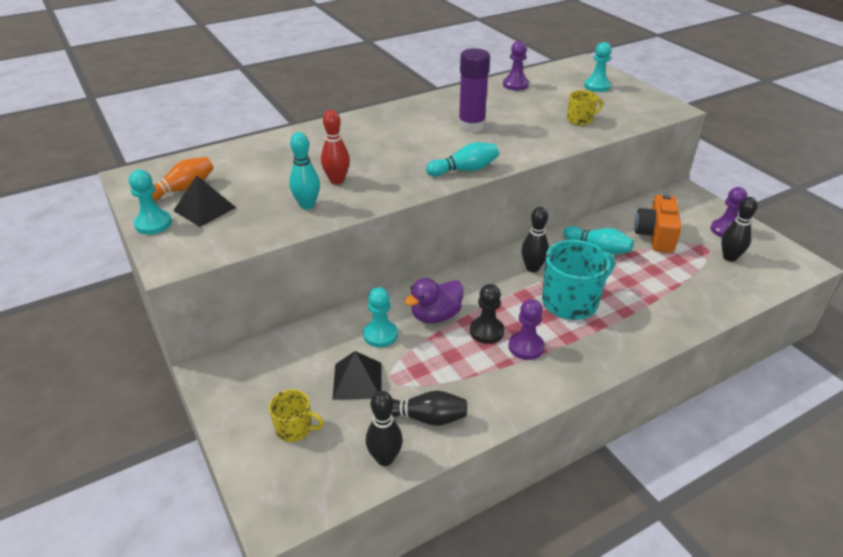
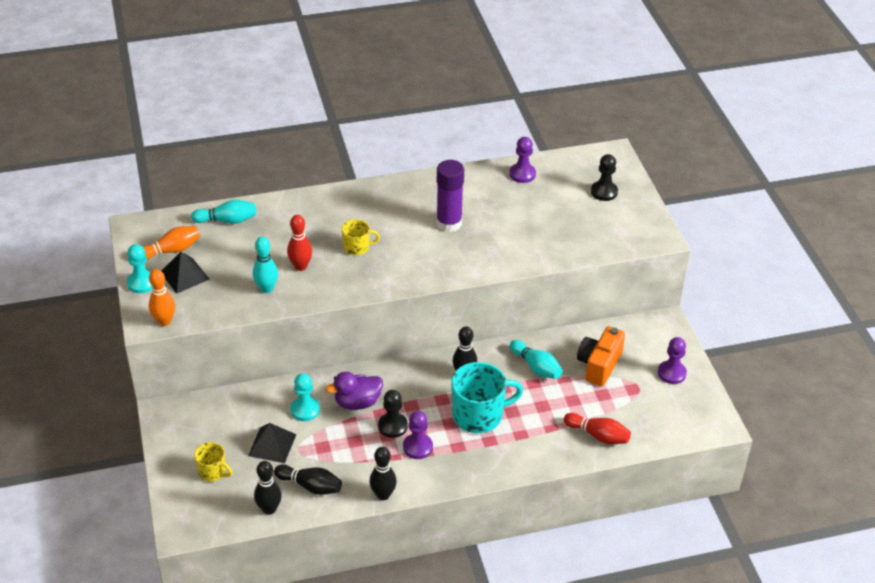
camera: 15 degrees right, 5 degrees up
turquoise bowling pin [426,142,499,177] -> turquoise bowling pin moved to [191,200,256,224]
yellow mug [567,90,603,126] -> yellow mug moved to [342,219,380,256]
turquoise pawn [584,42,612,92] -> black pawn [591,154,618,201]
black bowling pin [721,197,758,262] -> black bowling pin moved to [370,447,397,500]
none -> orange bowling pin [149,269,175,326]
none -> red bowling pin [564,413,631,444]

